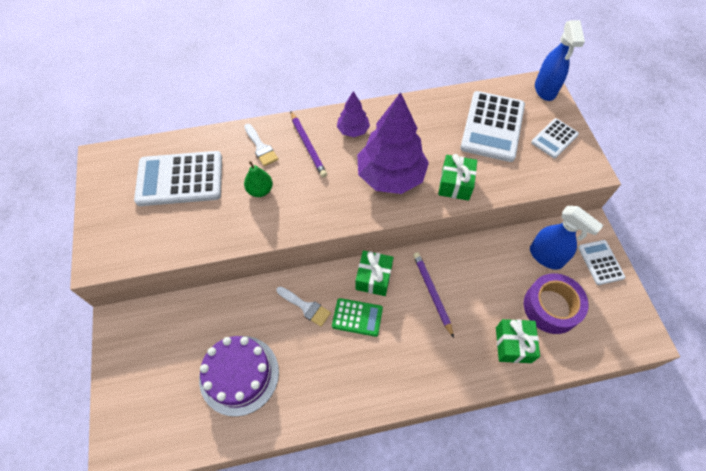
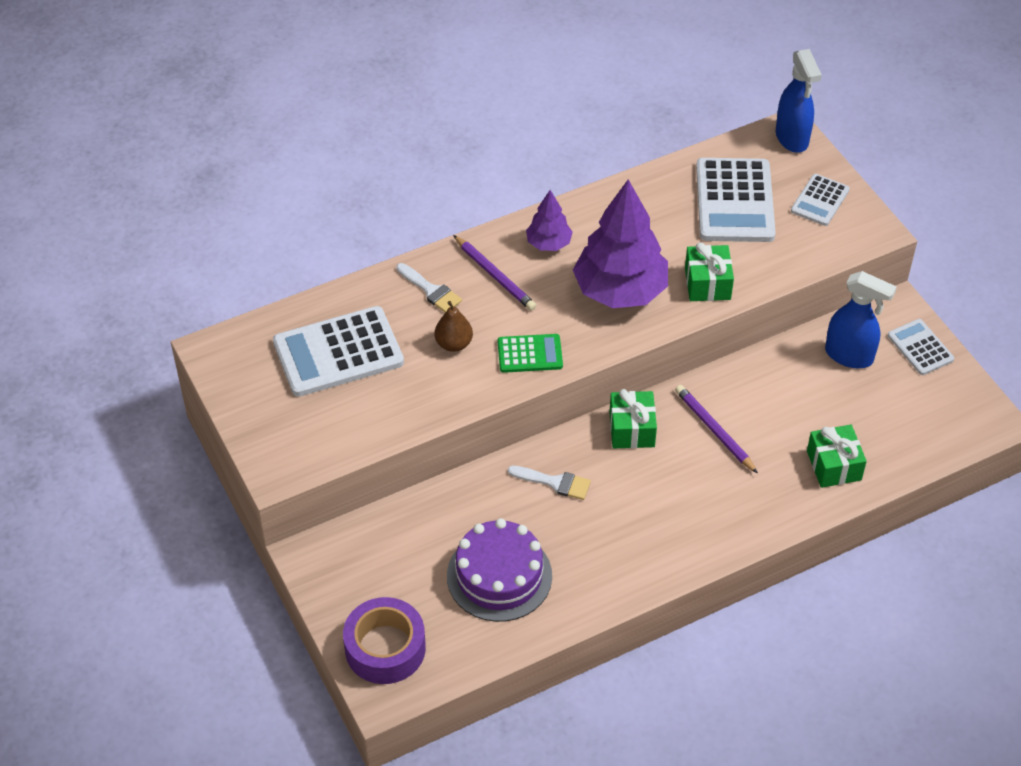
camera: 15 degrees left, 10 degrees down
green pear [244,161,273,197] -> brown pear [434,301,473,352]
green calculator [332,298,383,337] -> green calculator moved to [498,334,563,373]
purple tape [524,273,589,334] -> purple tape moved to [343,597,426,684]

